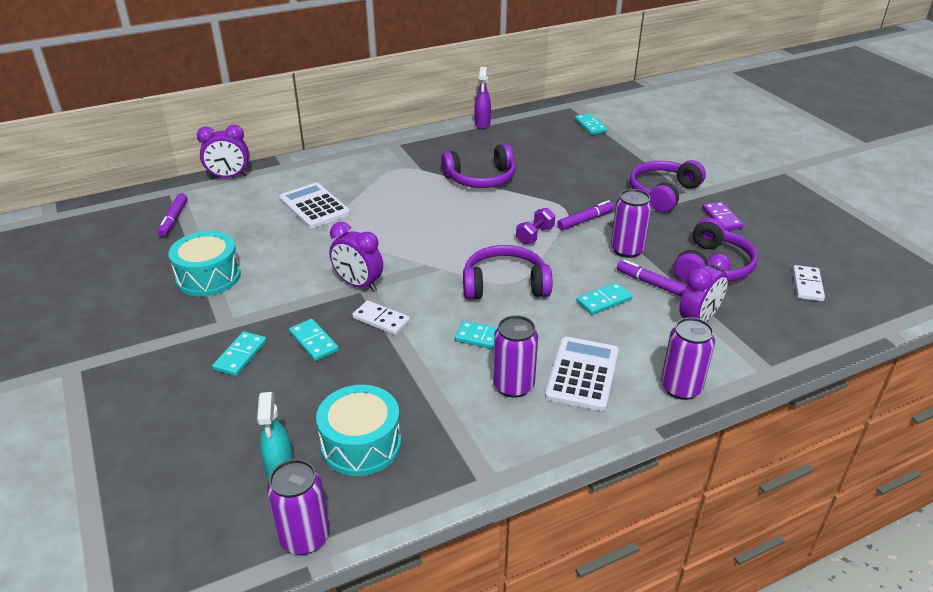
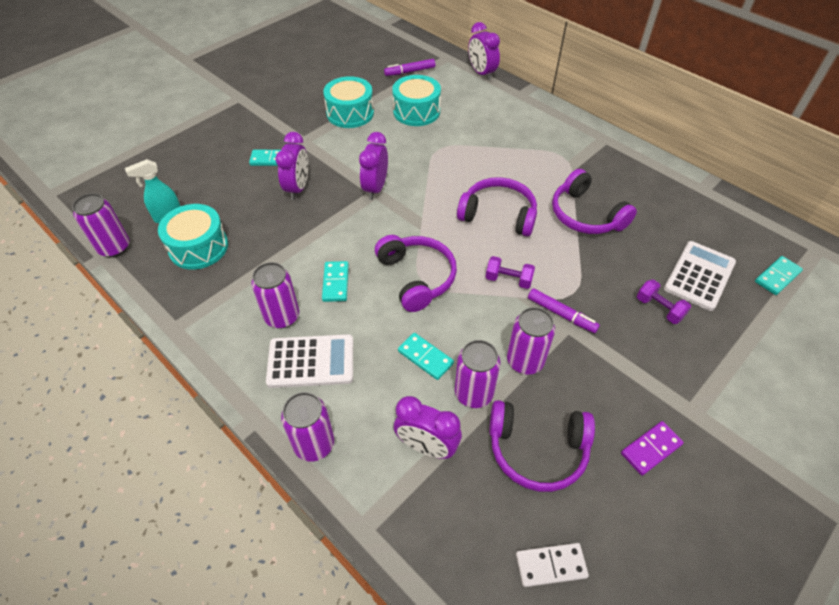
camera: 70 degrees right, 15 degrees up
white calculator [279,183,350,228] -> white calculator moved to [664,241,736,311]
turquoise domino [289,319,339,361] -> purple clock [275,132,308,200]
white domino [352,300,410,335] -> none
purple spray bottle [474,67,491,129] -> none
purple marker [617,260,687,297] -> purple can [455,340,500,408]
purple headphones [630,160,706,212] -> purple headphones moved to [457,177,537,236]
none -> turquoise drum [392,75,441,126]
none -> purple dumbbell [637,279,691,324]

